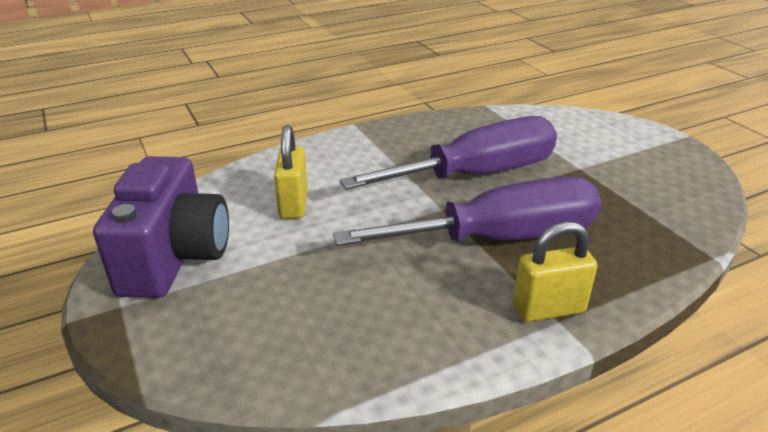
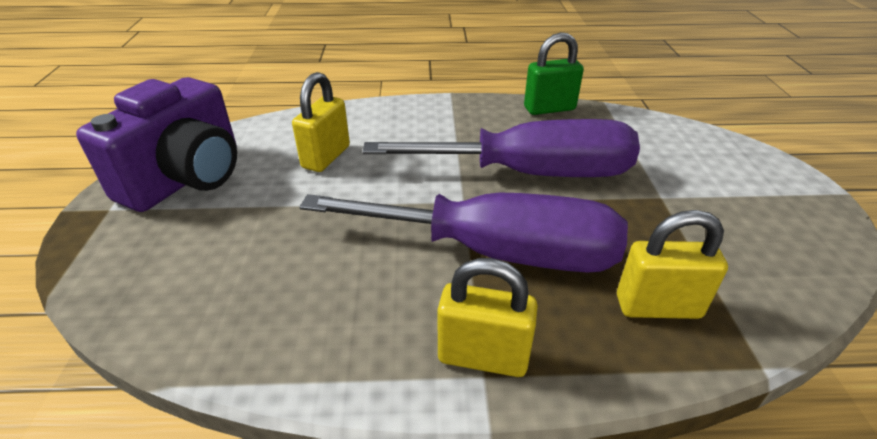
camera: 25 degrees right, 5 degrees up
none -> green padlock [524,32,584,115]
none -> yellow padlock [617,210,728,319]

